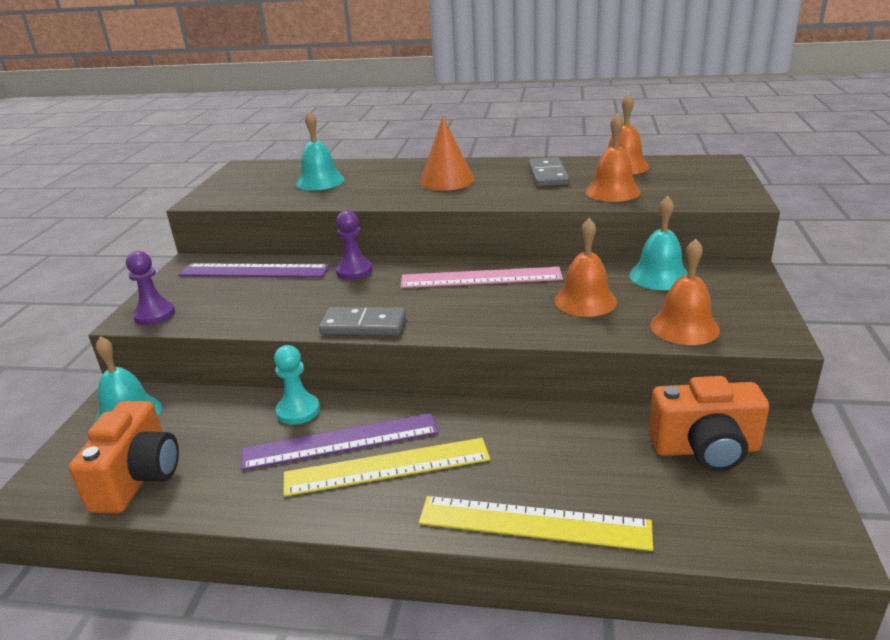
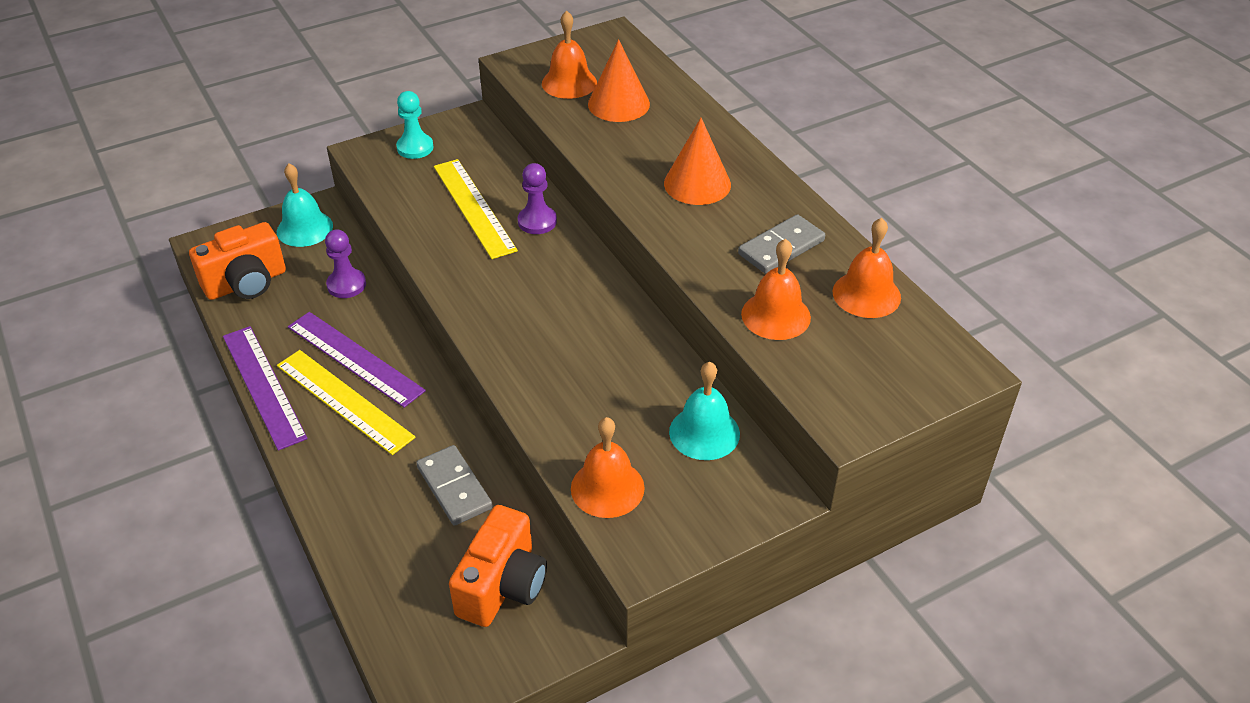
camera: 50 degrees right, 15 degrees up
purple pawn [126,251,175,325] -> purple pawn moved to [325,229,366,298]
purple ruler [178,263,330,277] -> purple ruler moved to [223,326,308,451]
turquoise pawn [274,345,320,425] -> turquoise pawn moved to [396,91,434,159]
turquoise bell [296,111,345,190] -> orange cone [588,39,650,122]
grey domino [319,307,406,335] -> grey domino moved to [416,445,493,526]
pink ruler [401,267,563,288] -> none
yellow ruler [419,496,653,551] -> yellow ruler moved to [434,159,518,259]
orange bell [554,218,617,317] -> orange bell moved to [542,10,597,99]
orange camera [648,376,769,471] -> orange camera turned 120 degrees counterclockwise [449,505,547,627]

